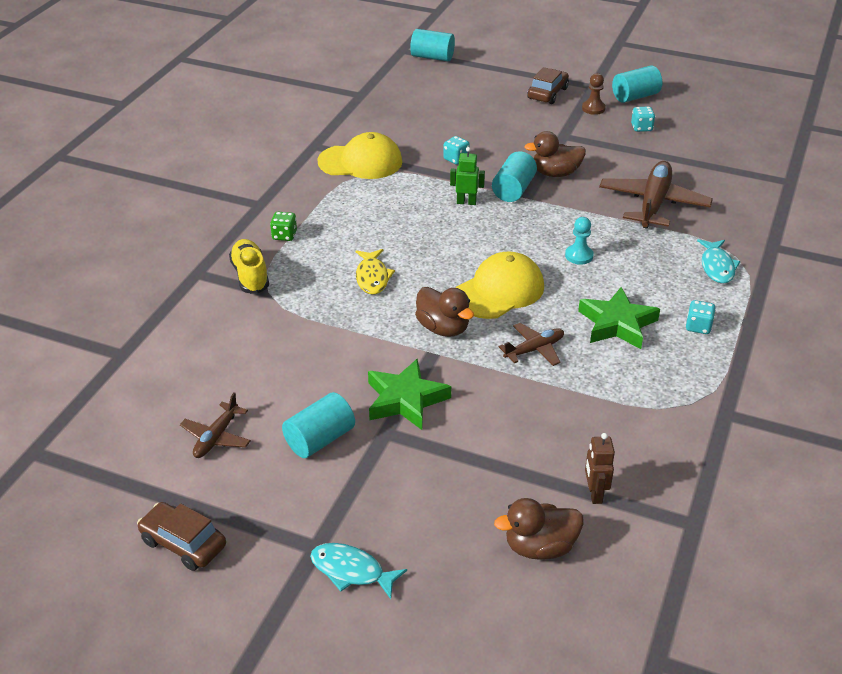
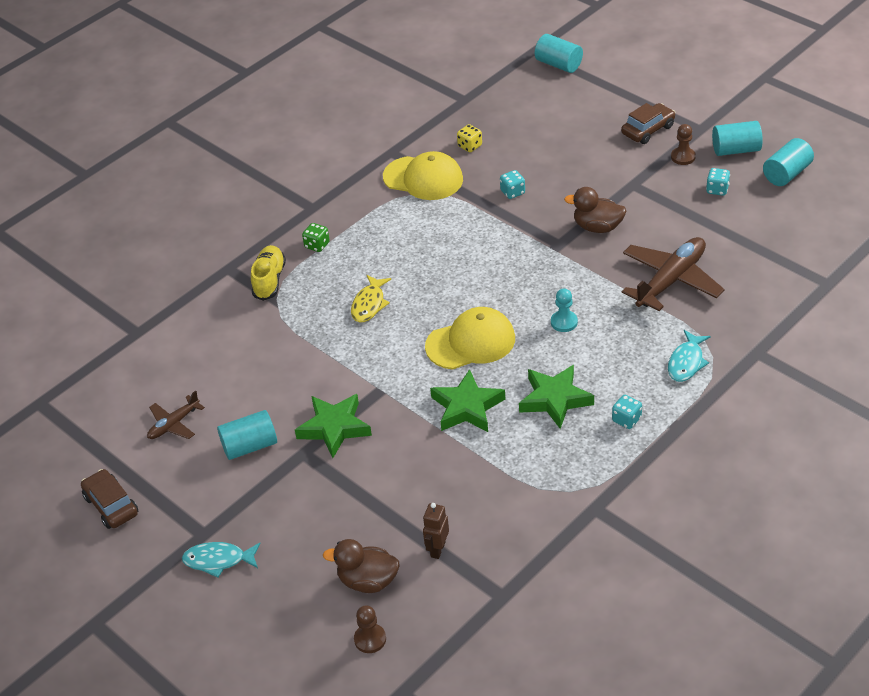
camera: 25 degrees right, 5 degrees up
turquoise fish [310,543,407,599] -> turquoise fish turned 45 degrees counterclockwise [182,542,261,578]
brown duck [415,287,474,337] -> none
green robot [450,147,485,205] -> none
turquoise cylinder [492,151,537,202] -> turquoise cylinder moved to [763,138,814,186]
brown plane [499,323,564,366] -> green star [430,369,505,432]
none -> brown pawn [354,605,386,653]
none -> yellow dice [457,124,482,152]

